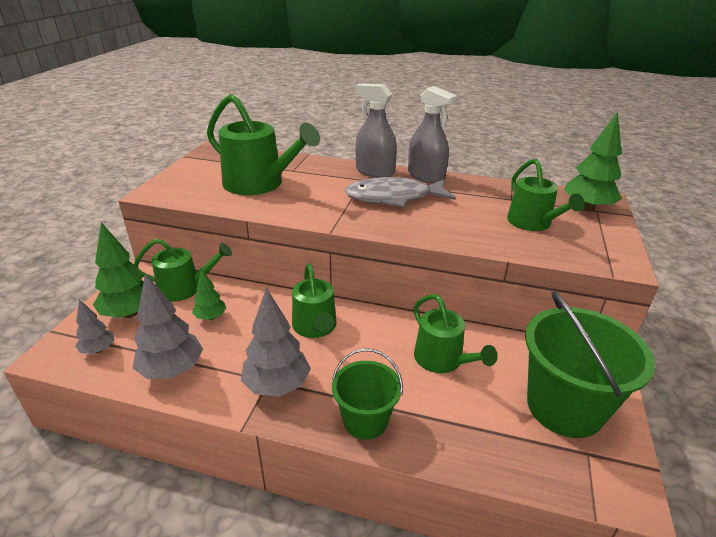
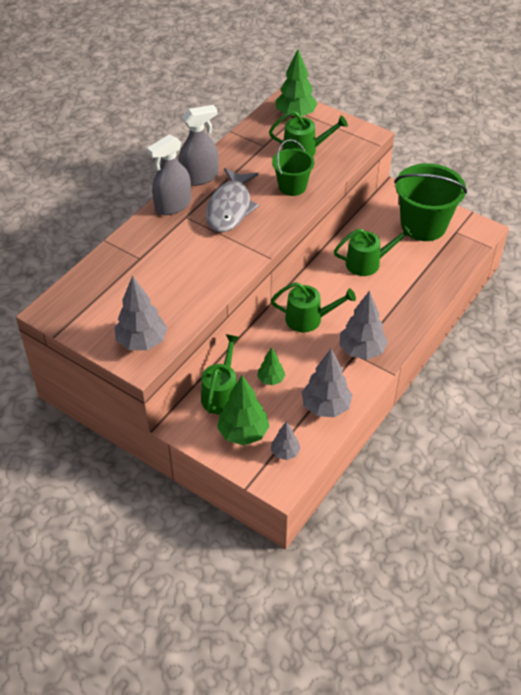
camera: 70 degrees left, 15 degrees up
green watering can [207,94,320,195] -> none
green bucket [332,349,403,440] -> green bucket moved to [272,139,314,196]
none -> grey tree [115,275,167,350]

